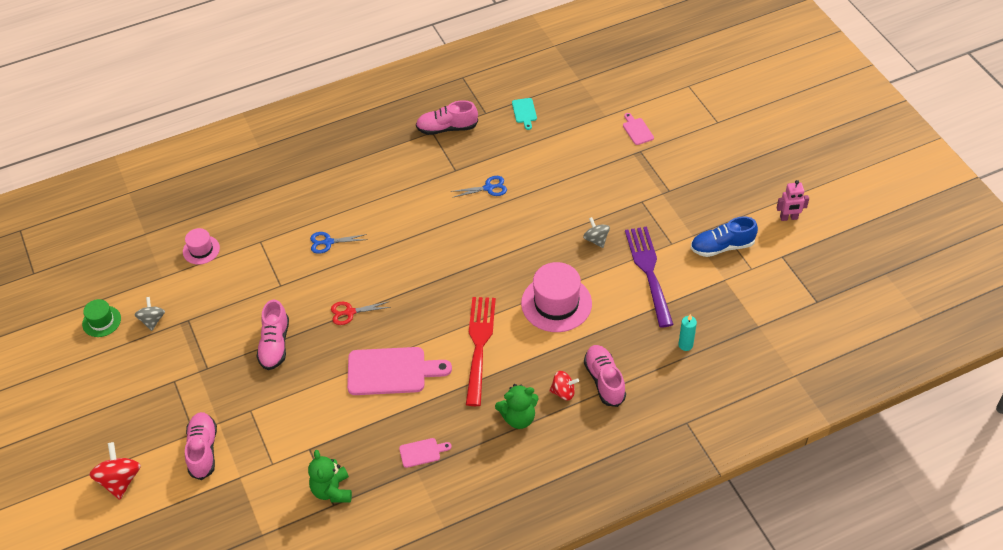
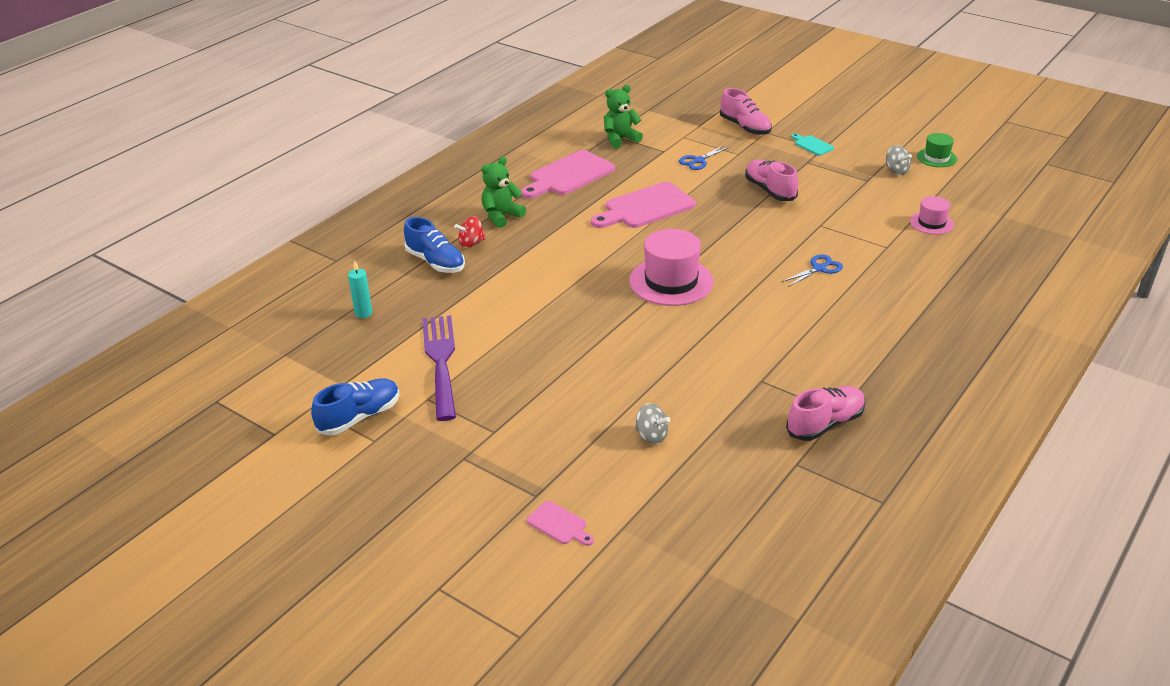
camera: 150 degrees right, 15 degrees down
red spinning top [89,442,141,500] -> none
green teddy bear [308,450,352,502] -> green teddy bear turned 75 degrees counterclockwise [604,85,643,148]
red scissors [331,301,391,325] -> none
pink cutting board [399,438,452,468] -> pink cutting board [521,150,615,199], size x2.11
blue scissors [451,176,507,198] -> blue scissors moved to [679,145,730,170]
red fork [466,297,496,406] -> none
turquoise cutting board [512,98,537,130] -> turquoise cutting board moved to [791,133,834,156]
pink hat [521,262,592,332] -> pink hat moved to [629,229,714,306]
grey spinning top [583,217,610,248] -> grey spinning top moved to [635,403,670,444]
pink shoe [584,345,626,407] -> blue shoe [404,217,465,273]
purple fork [625,227,674,328] -> purple fork turned 150 degrees counterclockwise [422,315,456,421]
pink robot [776,180,809,221] -> none

